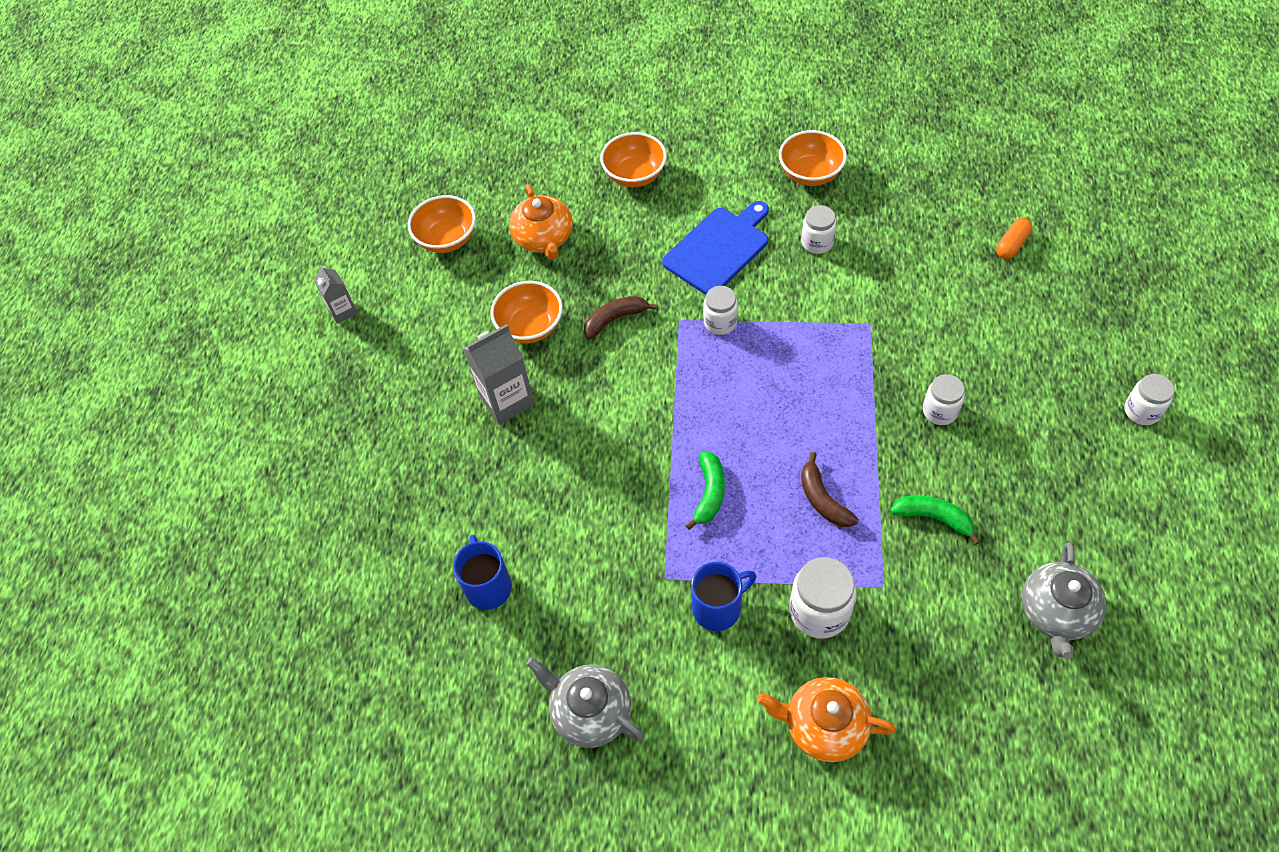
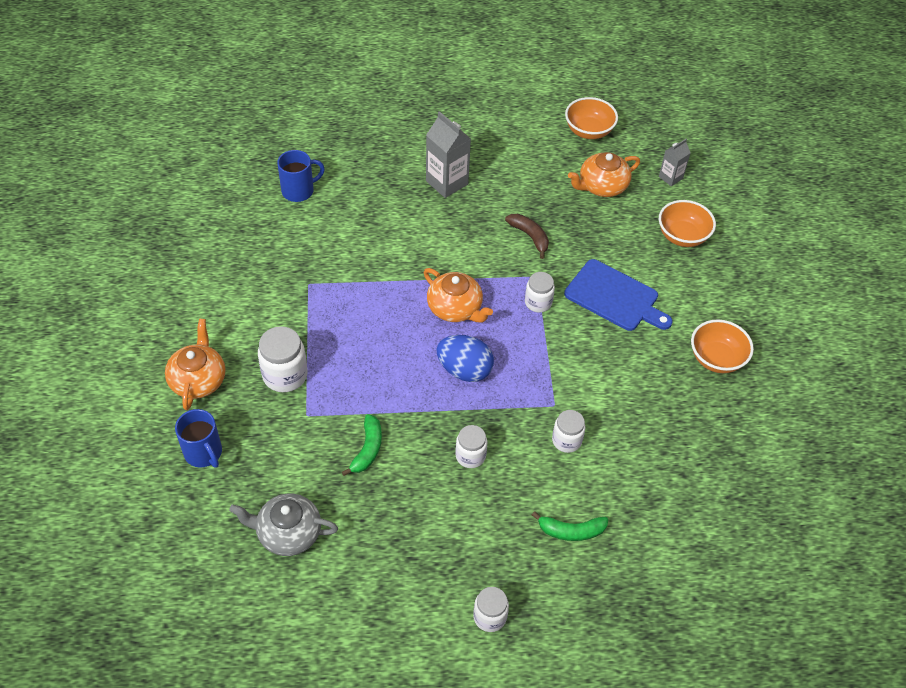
camera: 75 degrees right, 5 degrees down
grey carton [314,265,358,324] -> grey carton moved to [659,139,690,186]
orange bowl [490,281,563,343] -> none
grey teapot [526,657,644,748] -> none
green banana [685,451,725,530] -> green banana moved to [532,511,608,541]
blue mug [691,562,756,631] -> blue mug moved to [175,409,222,468]
white jar [801,205,836,254] -> white jar moved to [552,410,585,453]
brown banana [801,452,858,527] -> none
orange capsule [996,218,1032,259] -> none
none -> orange teapot [424,268,493,322]
none -> blue egg [436,335,494,382]

